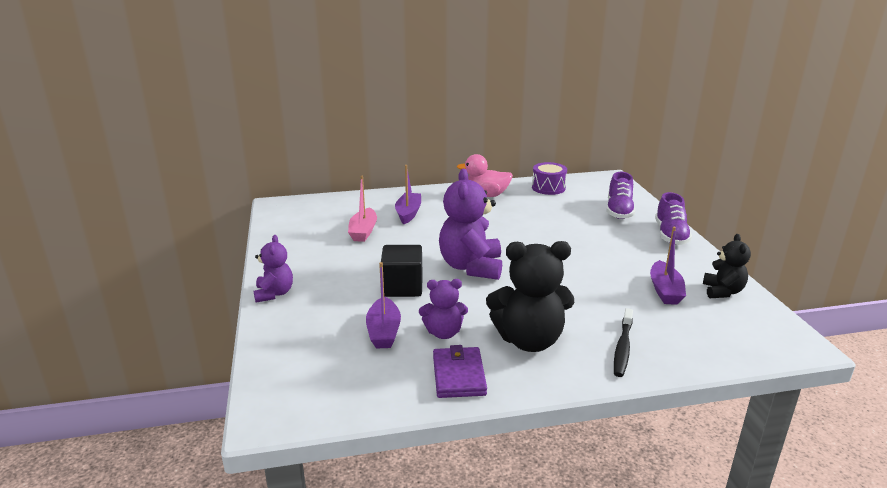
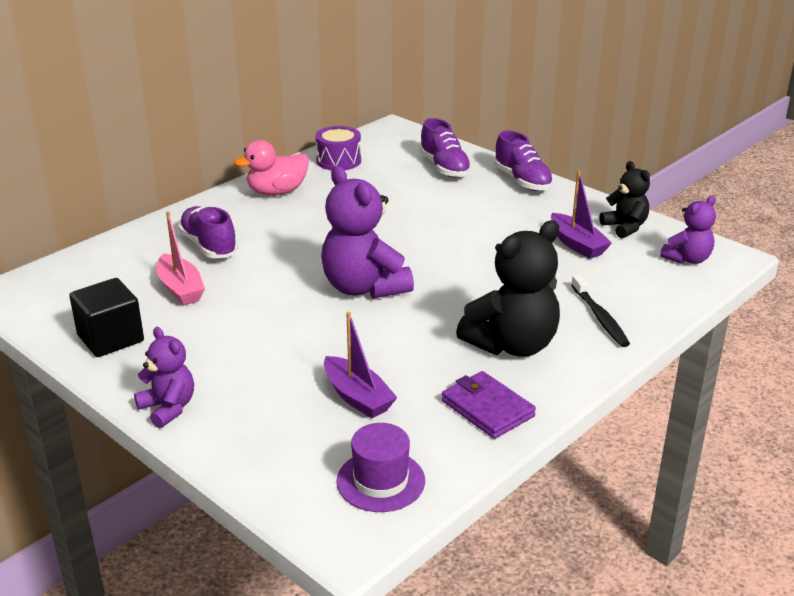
camera: 35 degrees left, 5 degrees up
black cube [381,245,423,297] -> black cube moved to [69,278,144,357]
purple boat [395,165,421,224] -> purple shoe [178,206,238,258]
purple teddy bear [419,279,468,339] -> purple teddy bear moved to [660,196,716,264]
none -> purple hat [336,423,425,512]

